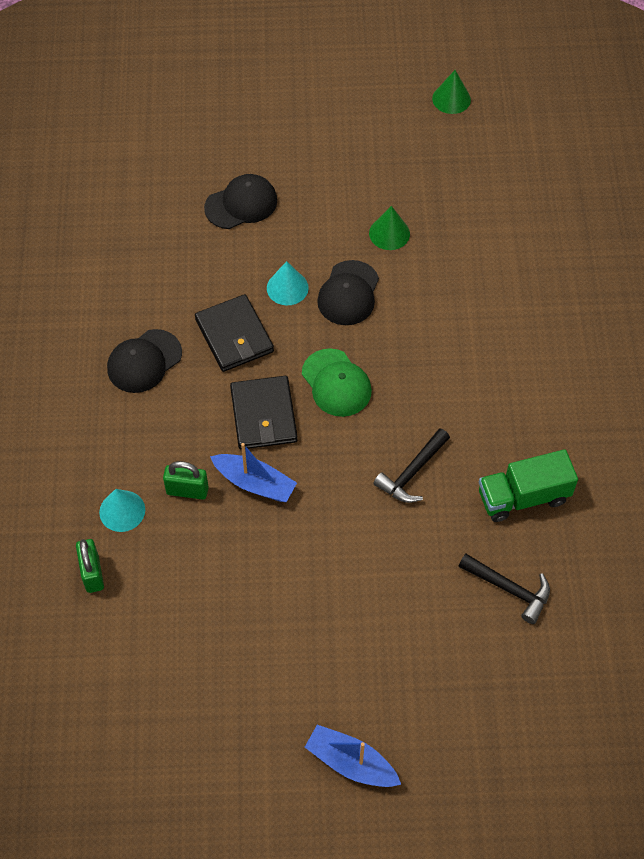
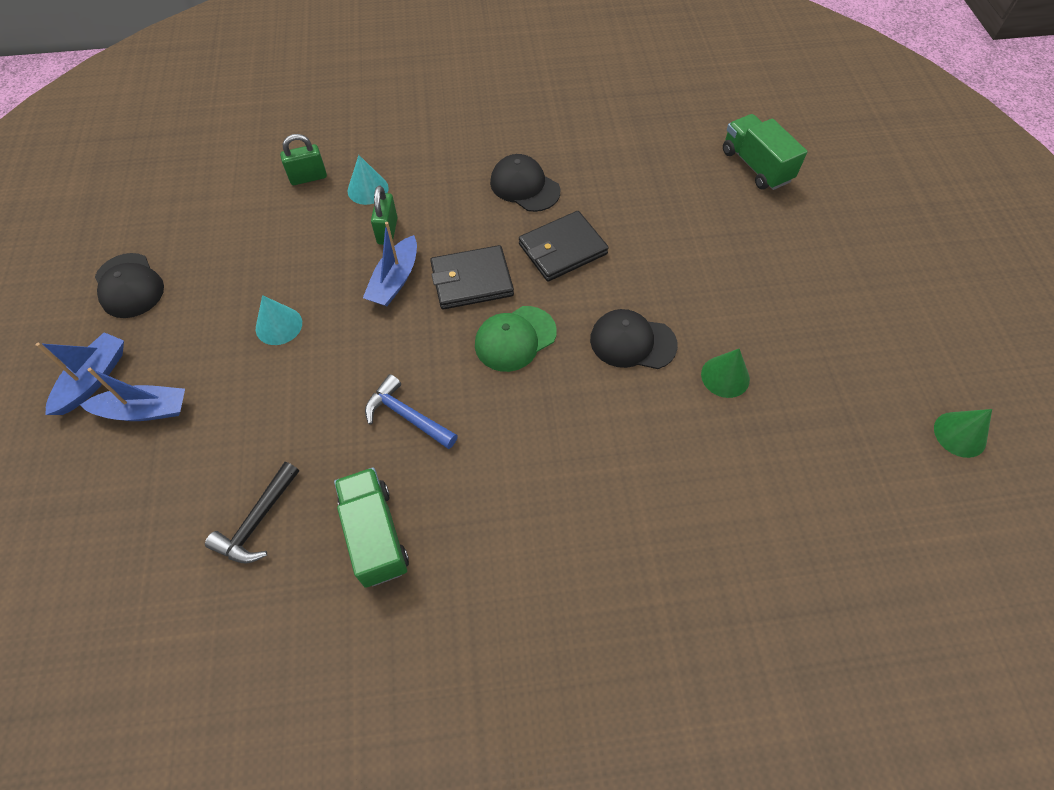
camera: 85 degrees right, 0 degrees up
black cap [204,174,277,229] -> black cap moved to [95,253,164,318]
turquoise cone [267,261,309,305] -> turquoise cone moved to [256,295,302,345]
black hammer [373,428,450,503] -> blue hammer [365,374,458,449]
none -> blue boat [80,368,185,421]
none -> green truck [723,114,807,190]

